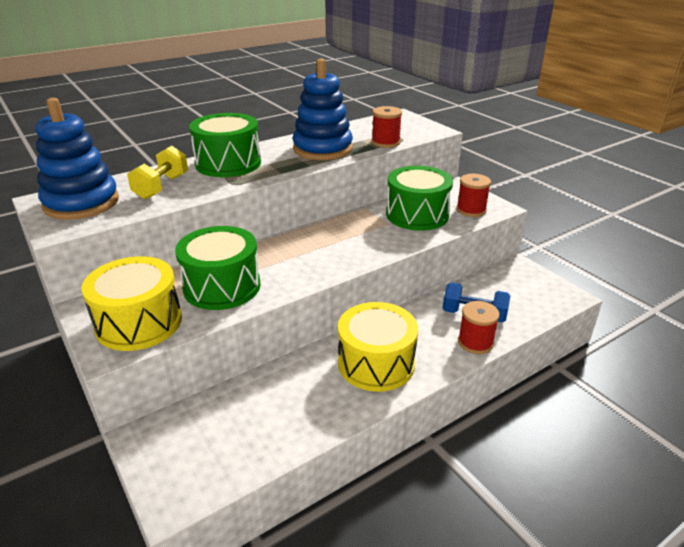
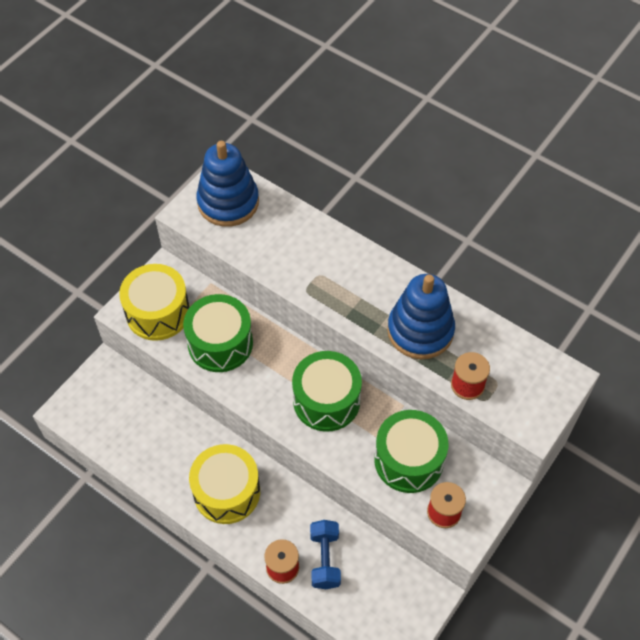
camera: 70 degrees right, 25 degrees up
yellow dumbbell [127,146,188,200] -> none
green drum [189,113,261,177] -> green drum moved to [292,351,362,432]

